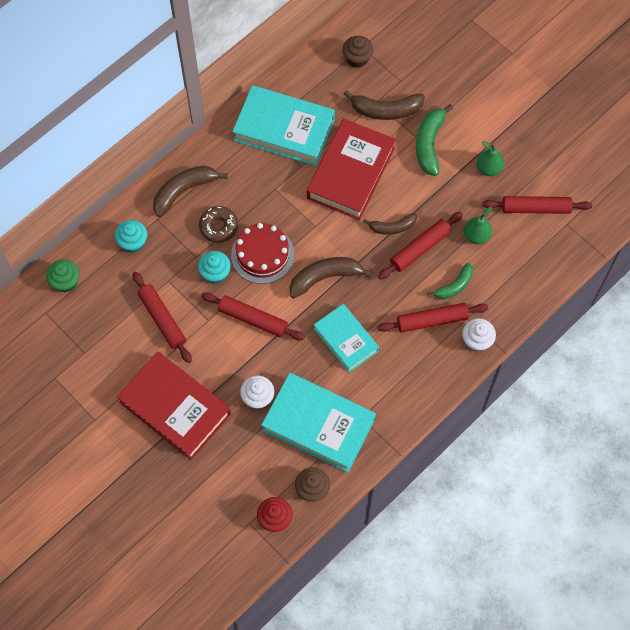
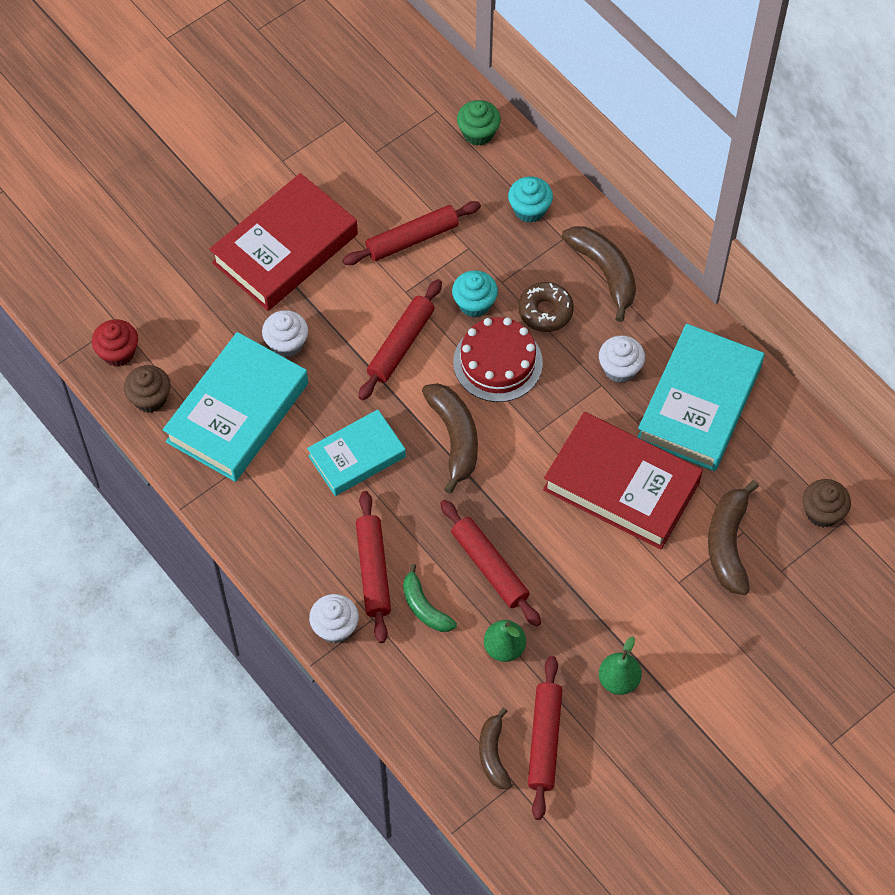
camera: 95 degrees right, 5 degrees down
brown banana [363,213,417,235] -> brown banana moved to [479,708,512,789]
green banana [416,104,453,176] -> none
none -> white cupcake [599,336,645,383]

